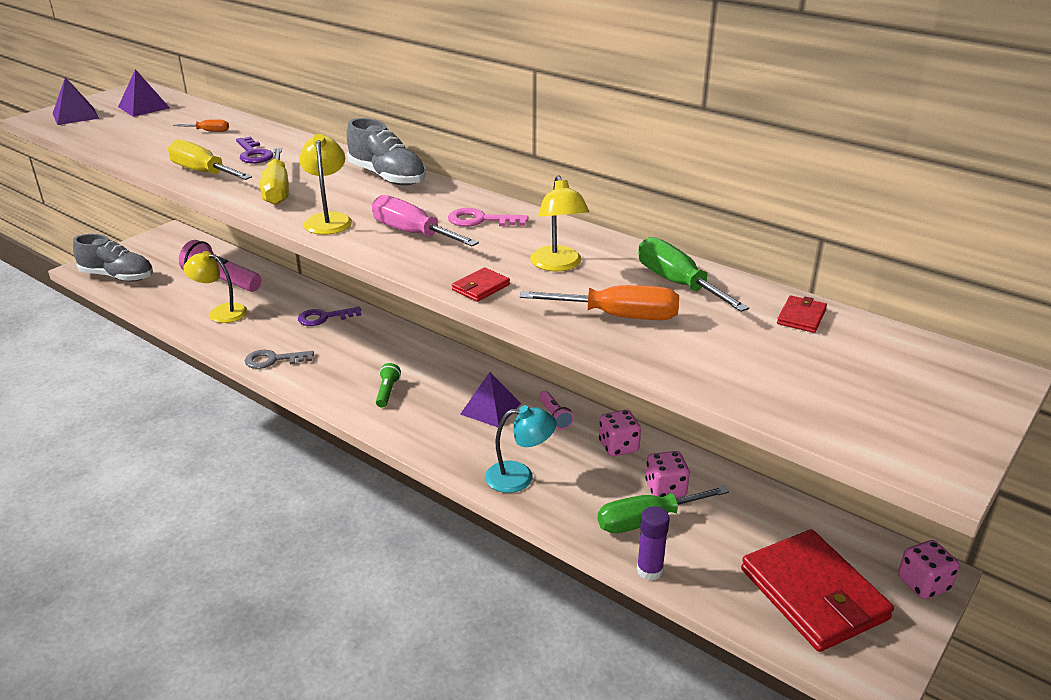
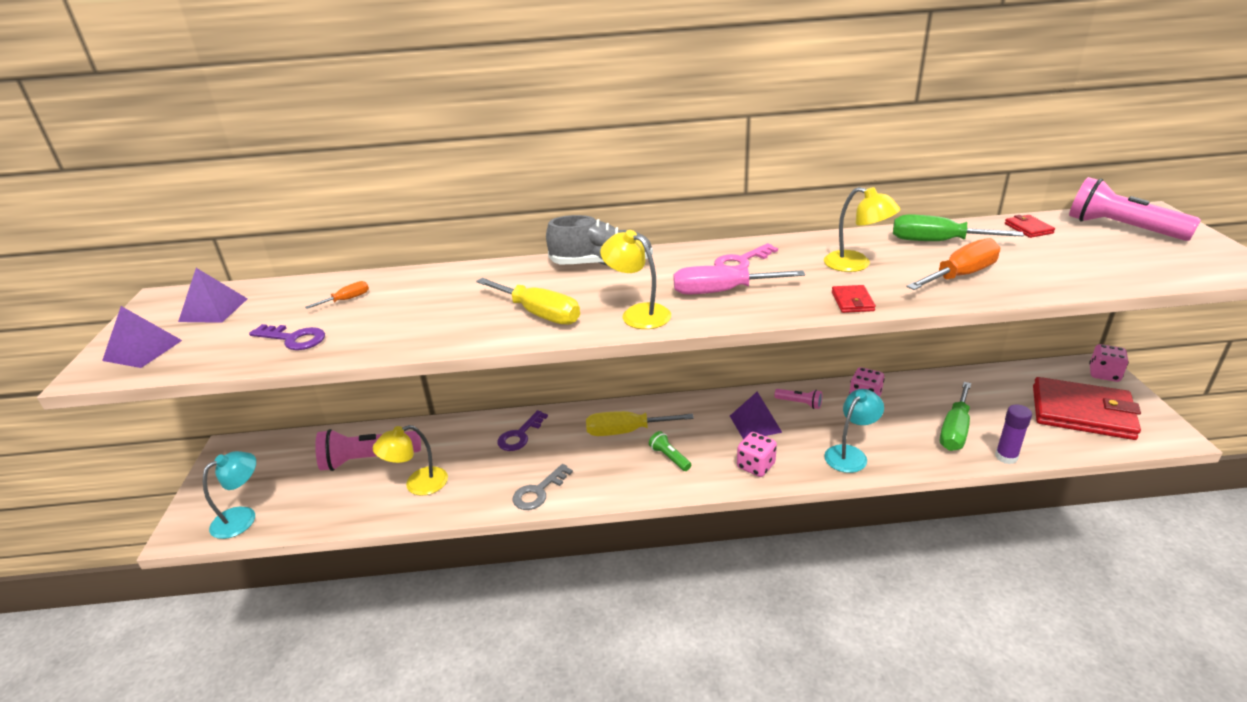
camera: 40 degrees left, 0 degrees up
grey shoe [73,234,153,281] -> turquoise lamp [203,451,256,539]
yellow screwdriver [168,139,252,180] -> yellow screwdriver moved to [586,411,694,436]
purple key [236,137,273,164] -> purple key moved to [249,324,325,350]
pink dice [645,451,690,498] -> pink dice moved to [737,432,777,477]
none -> pink flashlight [1069,177,1201,241]

